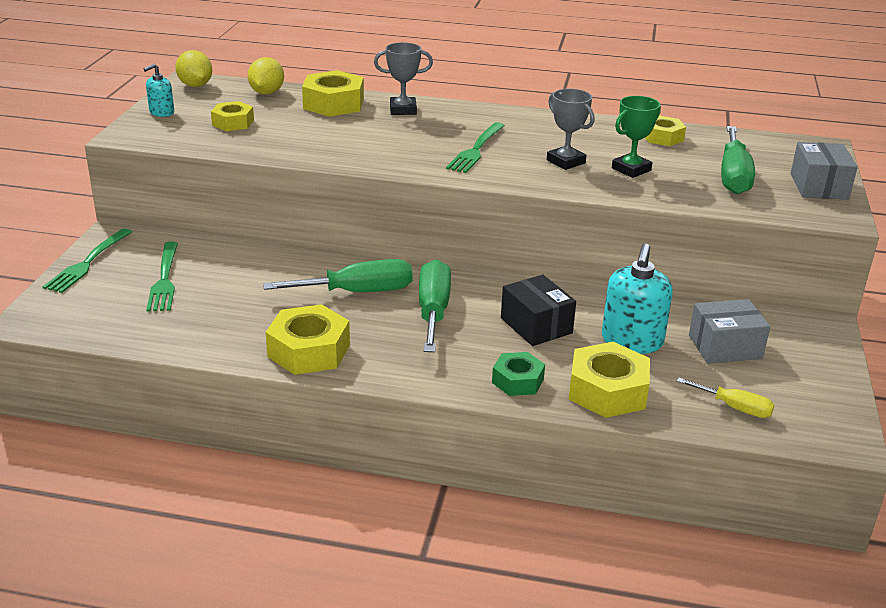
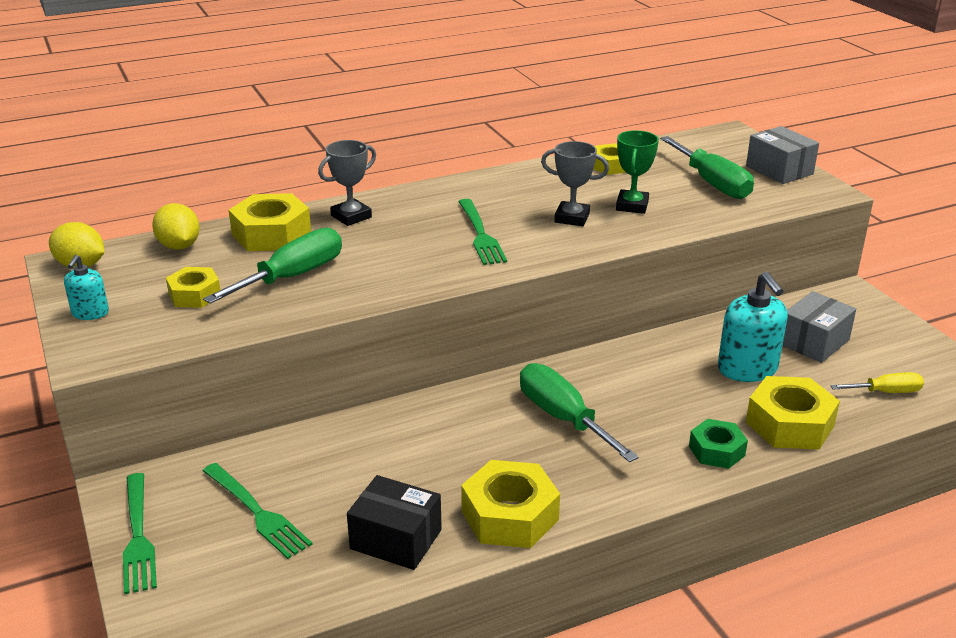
camera: 35 degrees left, 0 degrees up
green screwdriver [263,259,413,292] -> green screwdriver moved to [203,228,342,304]
black box [501,275,576,346] -> black box moved to [347,475,442,570]

